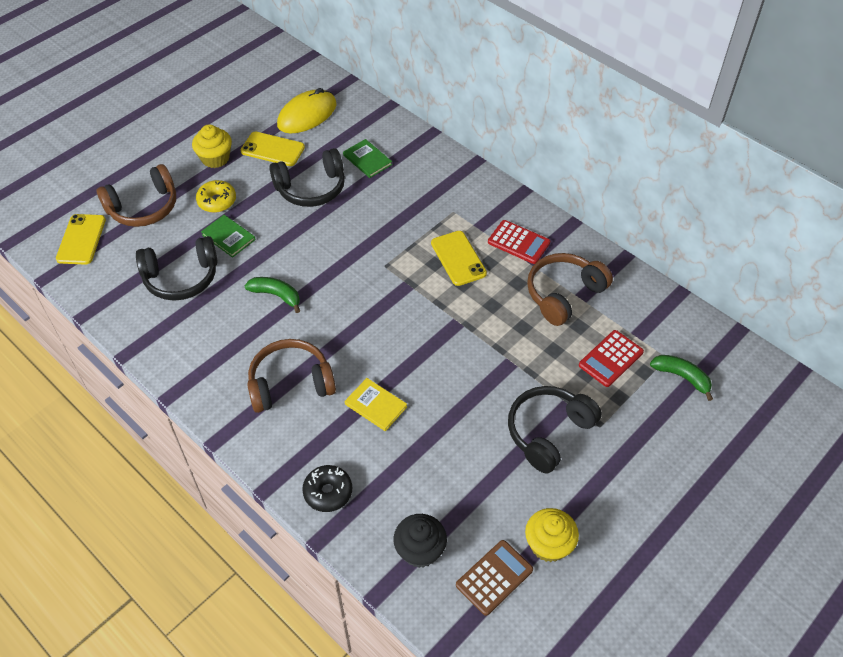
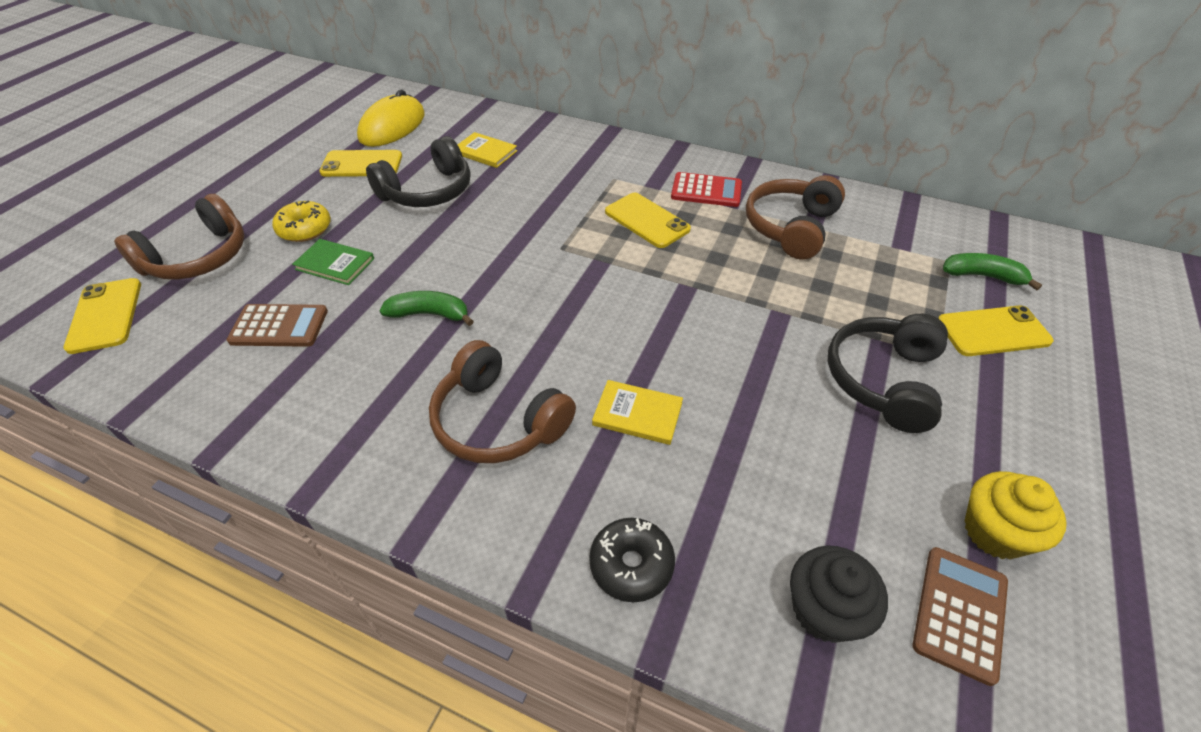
camera: 20 degrees left, 5 degrees down
black headphones [136,236,218,301] -> brown calculator [227,304,328,347]
yellow cupcake [192,125,232,168] -> none
brown headphones [247,339,336,413] -> brown headphones turned 105 degrees counterclockwise [429,340,576,463]
green book [343,139,392,178] -> yellow book [458,132,517,168]
red calculator [579,330,644,387] -> none
none -> yellow phone [938,306,1054,356]

